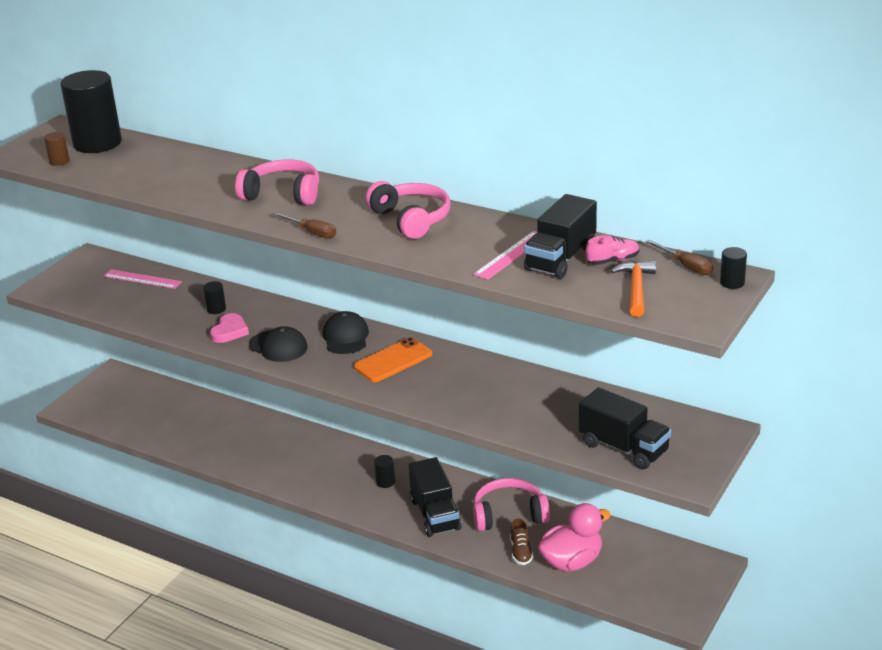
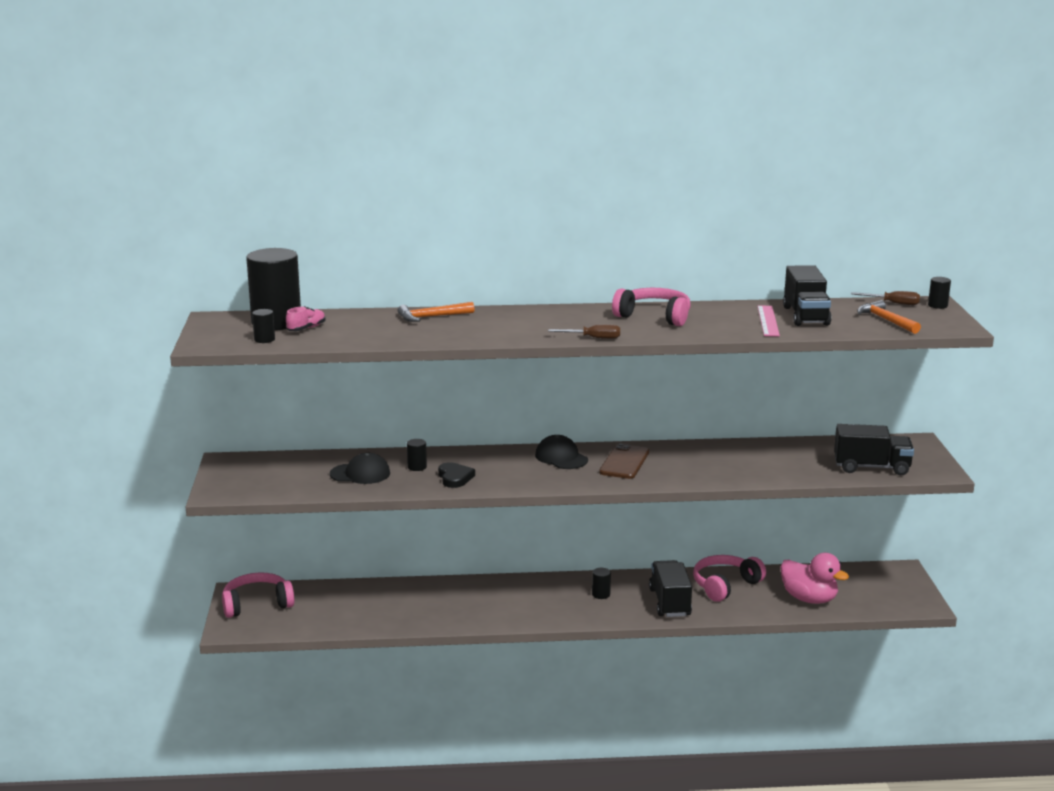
camera: 35 degrees left, 10 degrees down
brown cylinder [44,132,70,166] -> black cylinder [252,309,275,343]
pink ruler [104,269,182,289] -> none
pink heart [210,313,249,343] -> black heart [438,462,475,488]
pink headphones [235,160,319,205] -> pink headphones moved to [222,572,295,618]
black cap [249,326,308,362] -> black cap moved to [330,453,390,484]
orange phone [354,337,432,382] -> brown phone [599,443,649,479]
black truck [409,457,462,537] -> black truck turned 135 degrees counterclockwise [649,560,692,617]
brown shoe [510,518,533,565] -> none
pink duck [538,503,611,572] -> pink duck turned 105 degrees clockwise [780,553,849,604]
pink shoe [586,235,639,265] -> pink shoe moved to [286,306,325,331]
none -> orange hammer [397,302,474,322]

